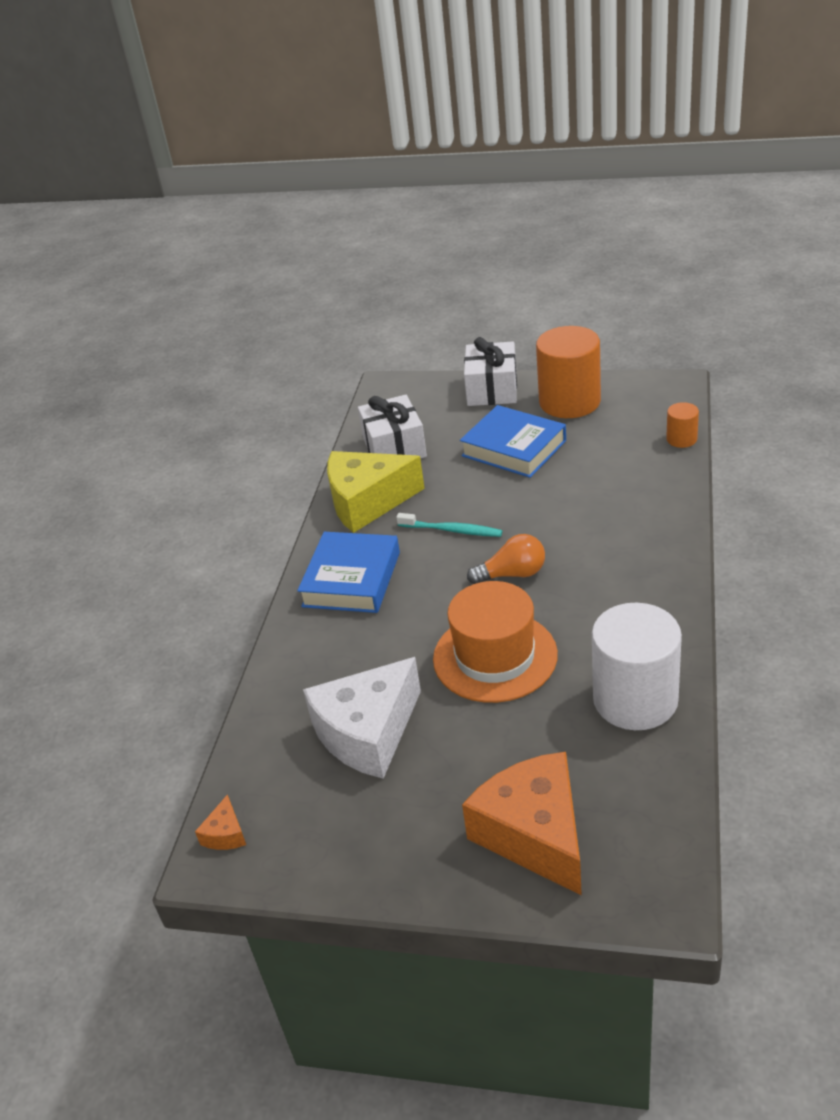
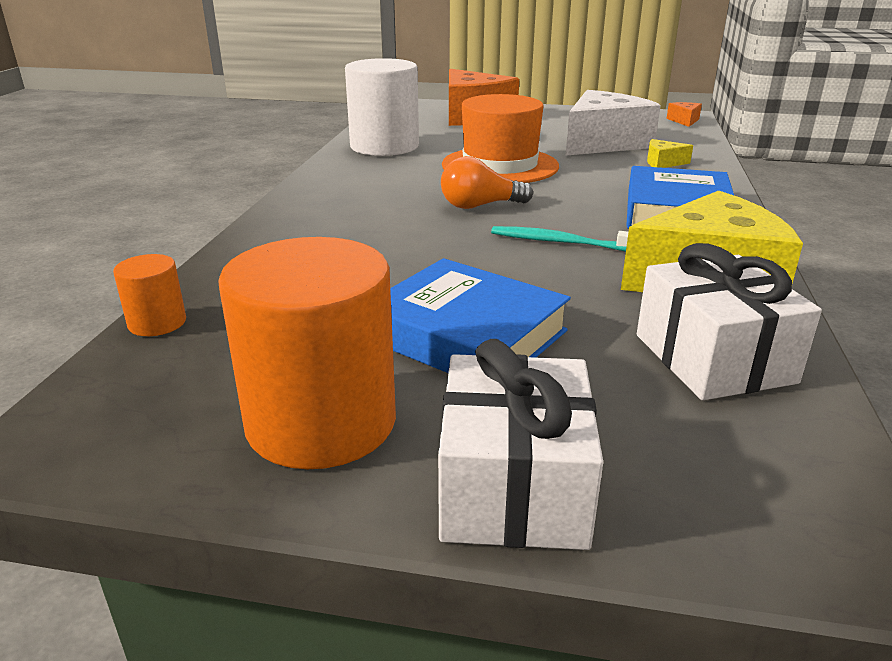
camera: 175 degrees right, 10 degrees down
none -> yellow cheese [647,139,693,168]

